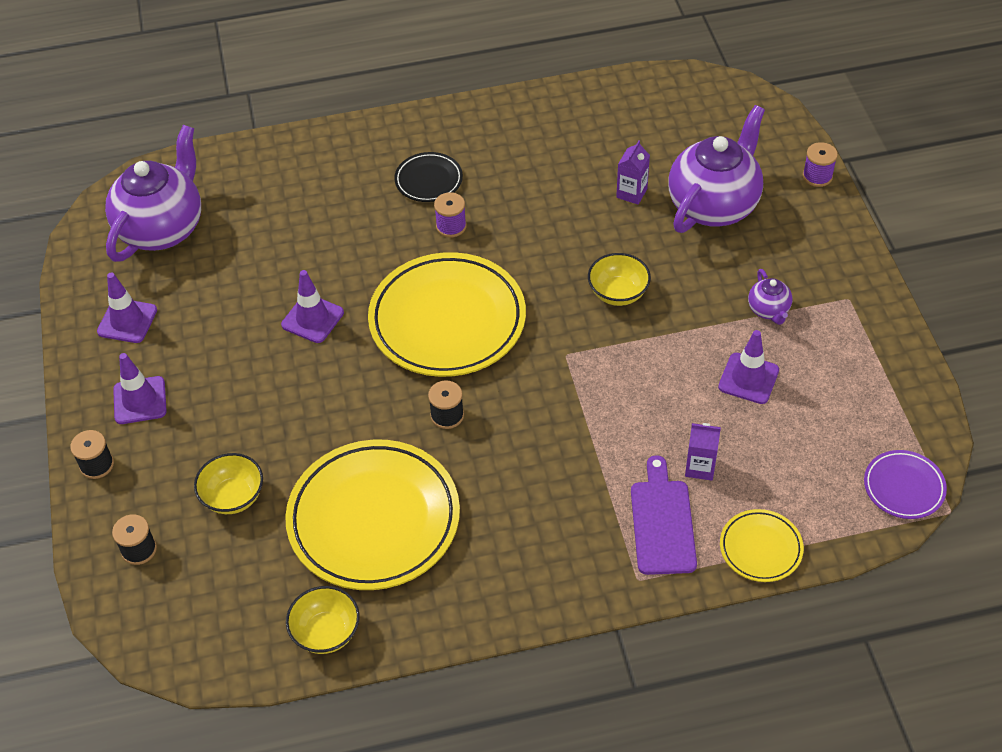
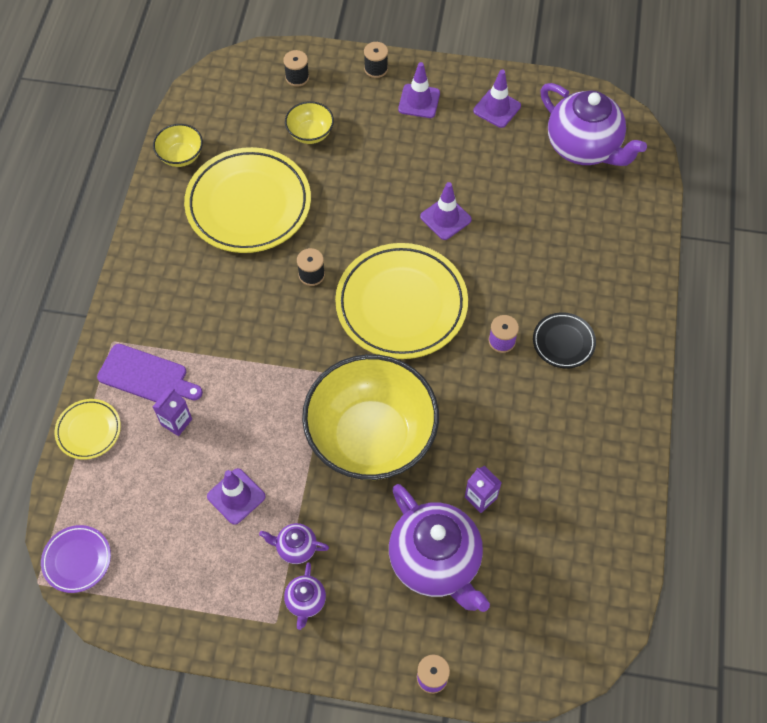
camera: 110 degrees right, 10 degrees up
yellow bowl [588,253,651,306] -> yellow bowl [302,354,439,480], size x2.34
none -> purple teapot [284,563,326,630]

